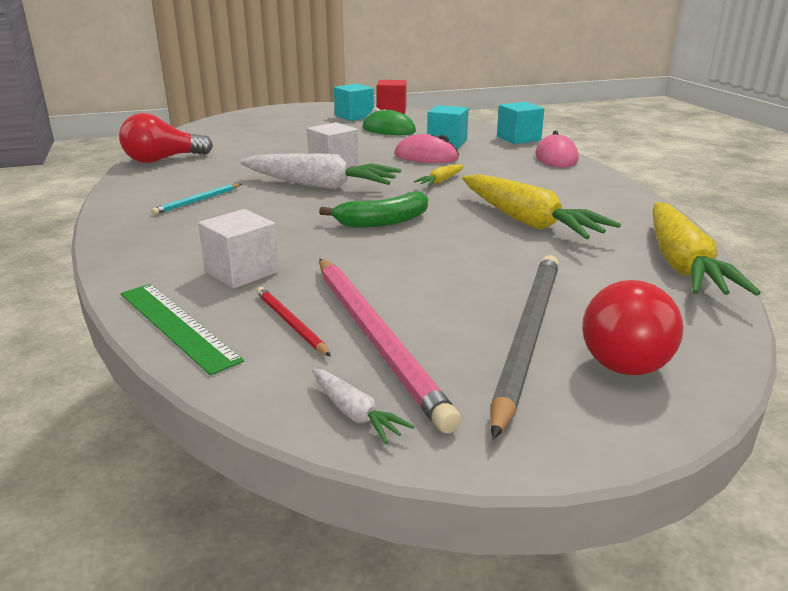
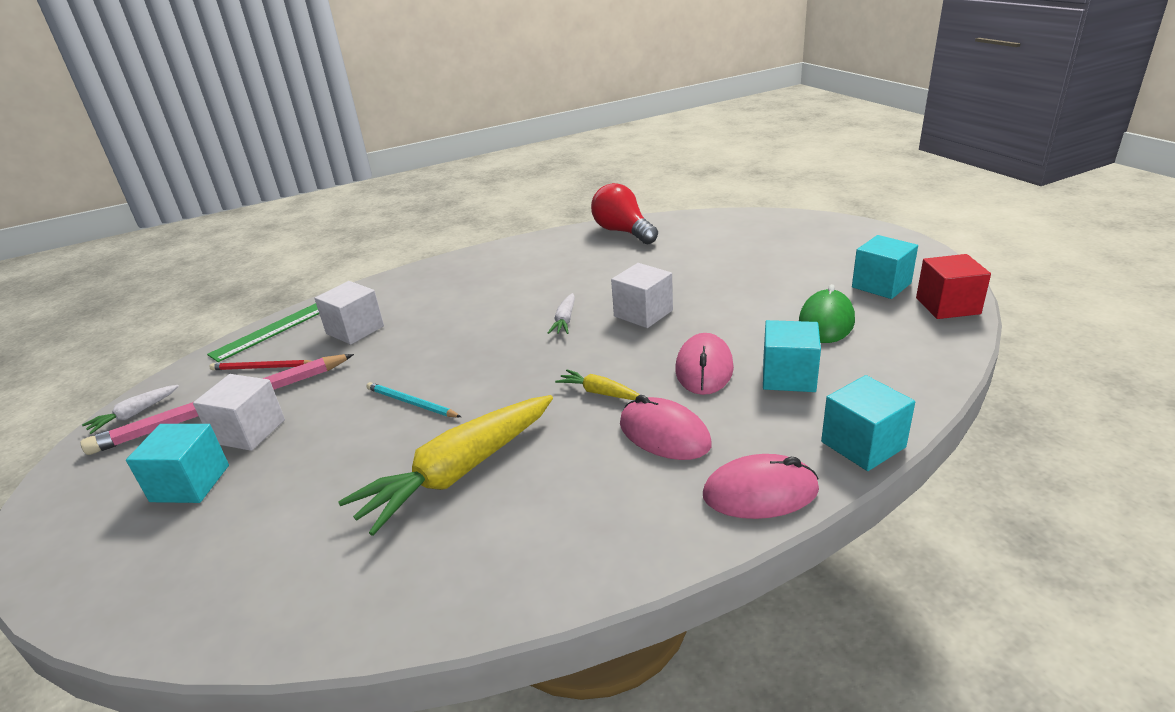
camera: 85 degrees right, 5 degrees up
turquoise pencil [151,184,241,215] -> turquoise pencil moved to [366,382,461,418]
white carrot [240,153,401,189] -> white carrot [548,293,575,334], size x0.44
red pencil [257,287,331,357] -> red pencil turned 135 degrees counterclockwise [210,360,311,370]
green banana [319,192,428,228] -> none
grey pencil [491,255,559,440] -> turquoise cube [126,424,229,503]
red light bulb [582,280,684,375] -> none
yellow carrot [653,202,760,296] -> none
none -> white cube [193,374,285,451]
none -> pink mouse [620,395,712,460]

